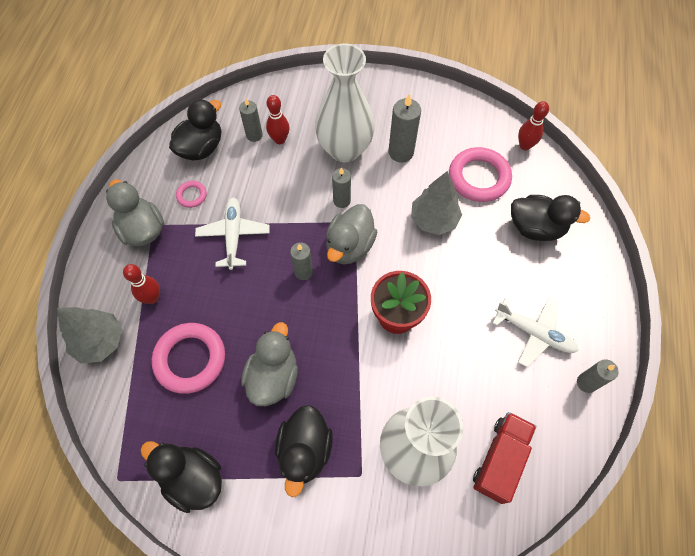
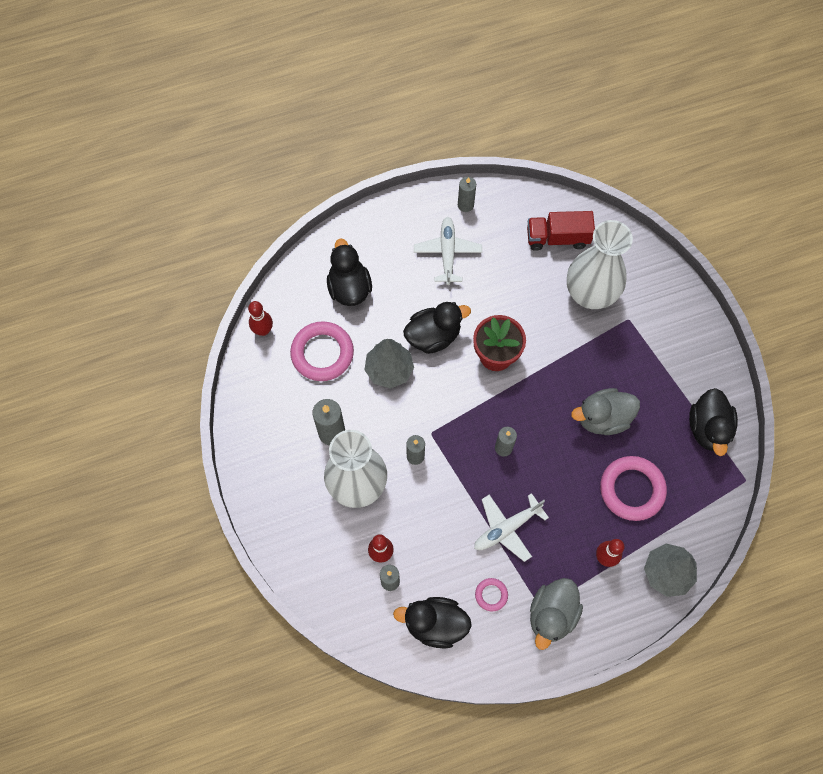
camera: 120 degrees left, 5 degrees up
black duck [275,405,333,497] -> black duck moved to [403,302,471,354]
grey duck [326,204,378,264] -> none

